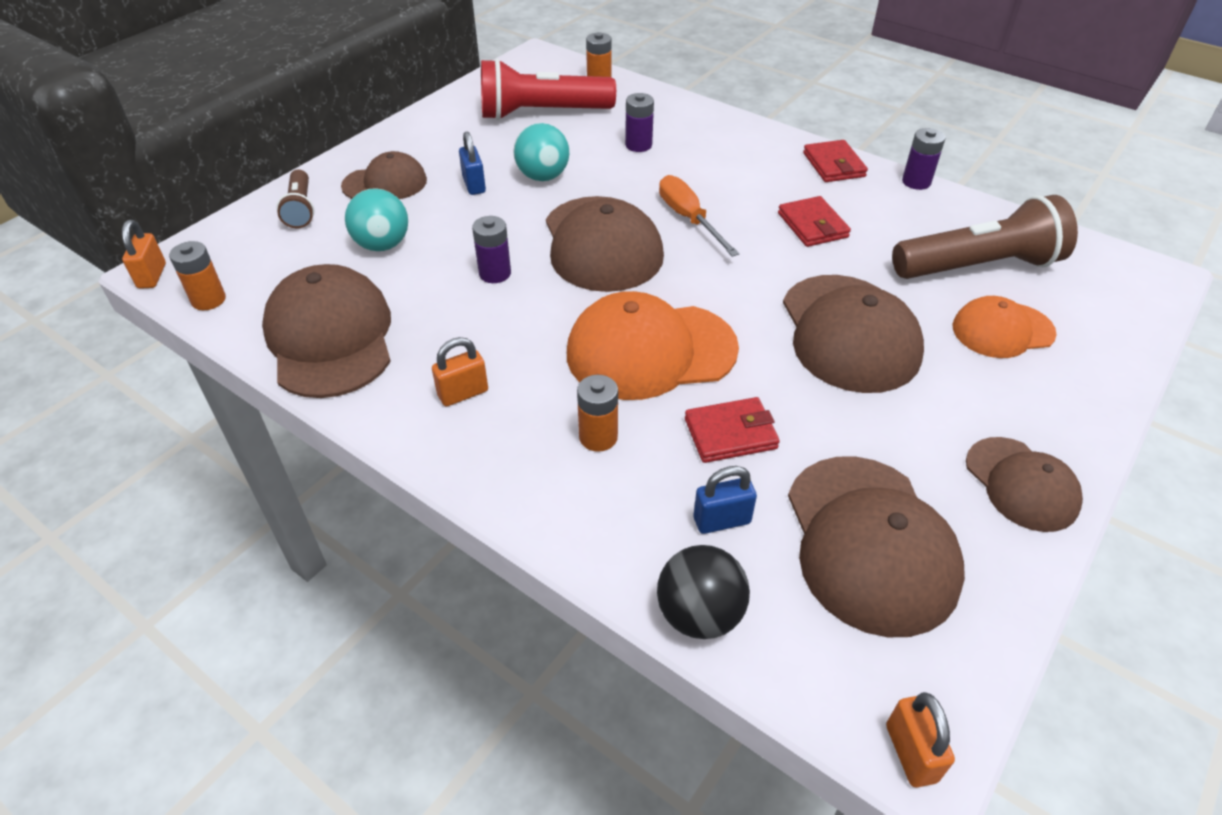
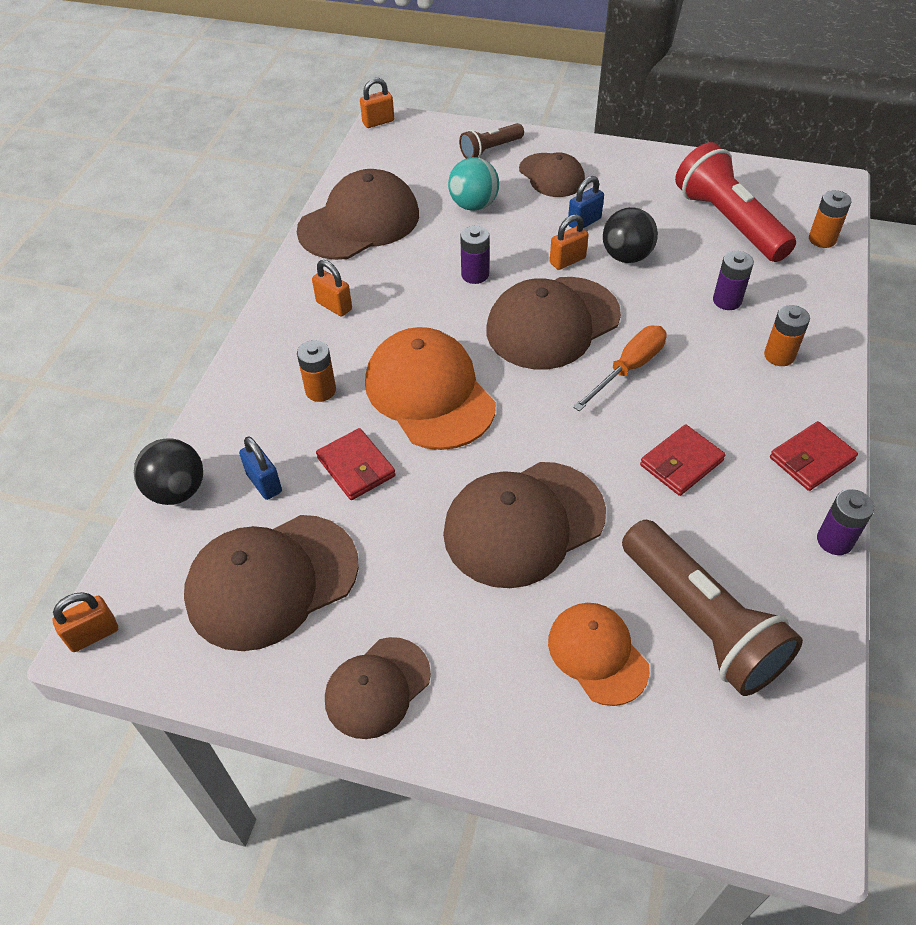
camera: 70 degrees right, 5 degrees up
orange battery [169,241,226,310] -> orange battery moved to [764,305,810,366]
turquoise ball [513,123,569,181] -> black ball [603,207,658,263]
none -> orange padlock [550,214,589,270]

